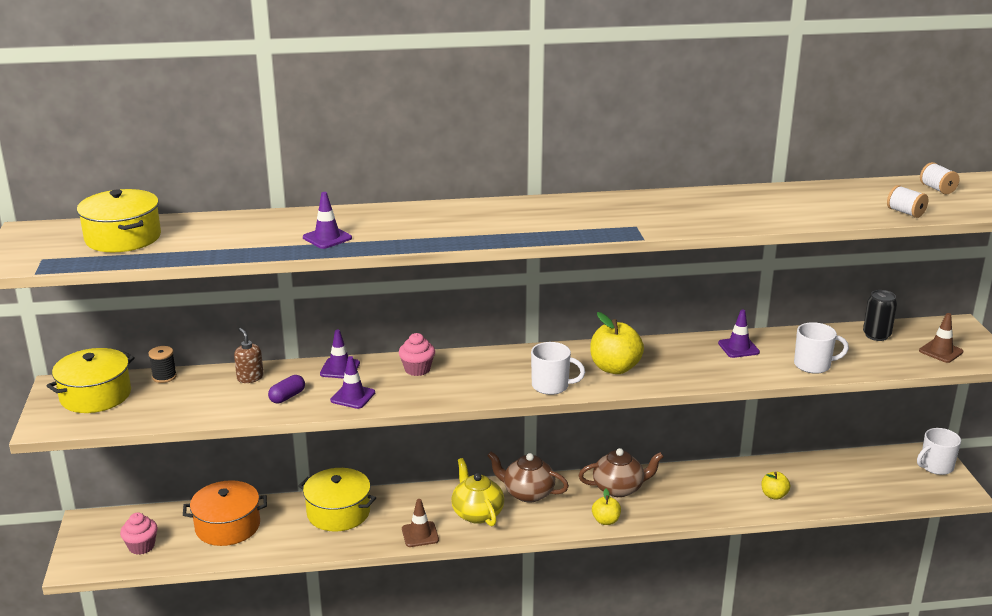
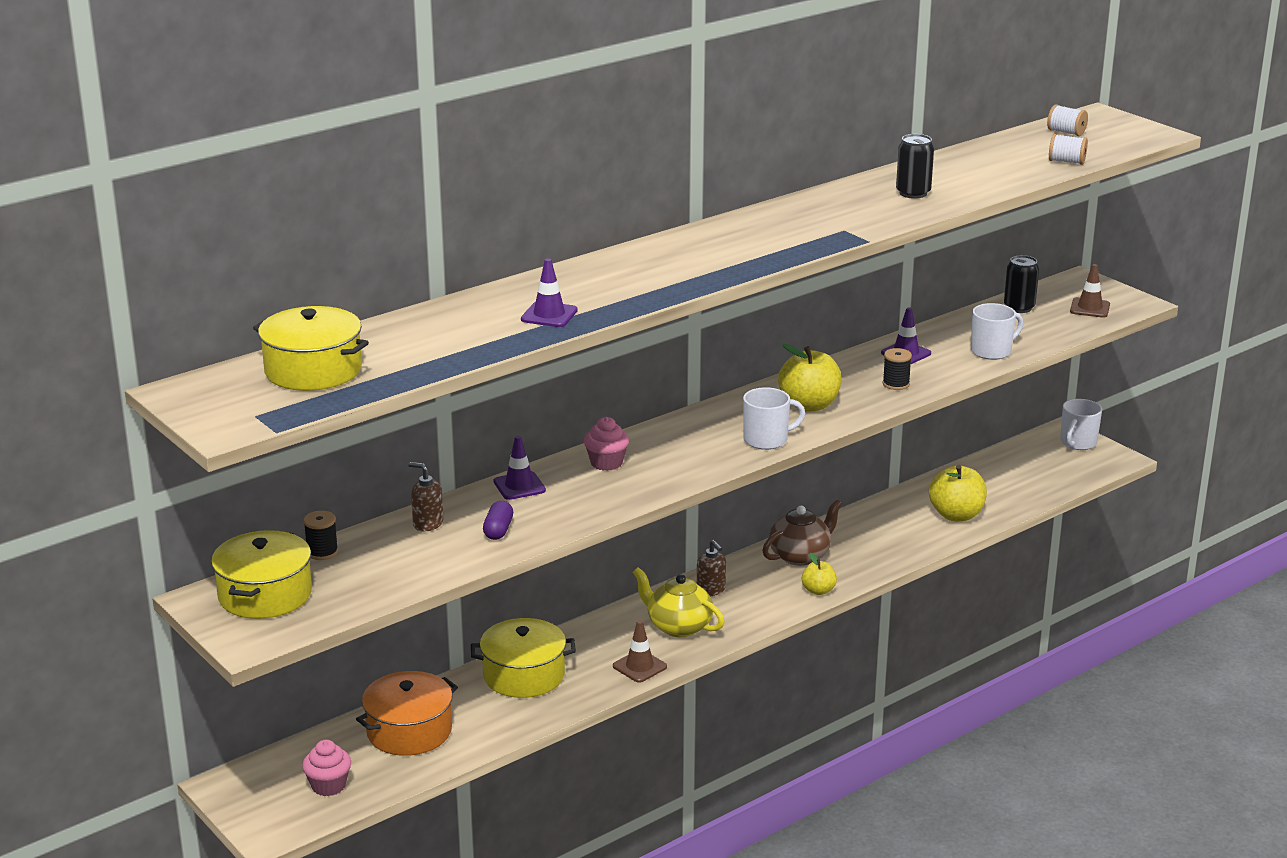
camera: 30 degrees left, 0 degrees up
purple traffic cone [330,356,375,409] -> none
brown teapot [487,451,569,503] -> brown soap dispenser [697,540,726,596]
yellow apple [762,472,790,500] -> yellow apple [929,465,987,521], size x1.75
none -> black spool [883,348,912,390]
none -> black can [896,134,934,199]

